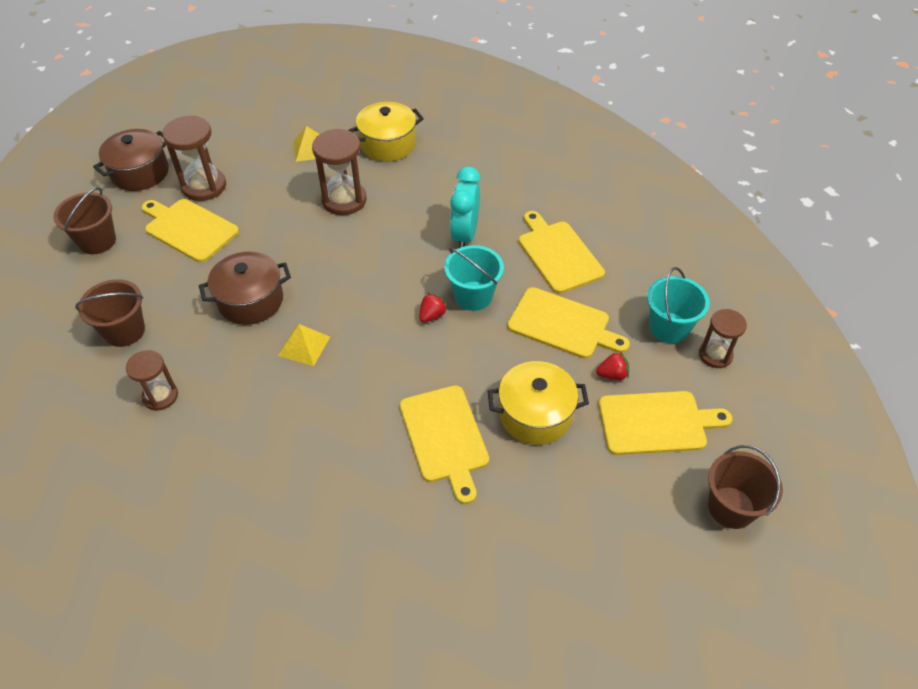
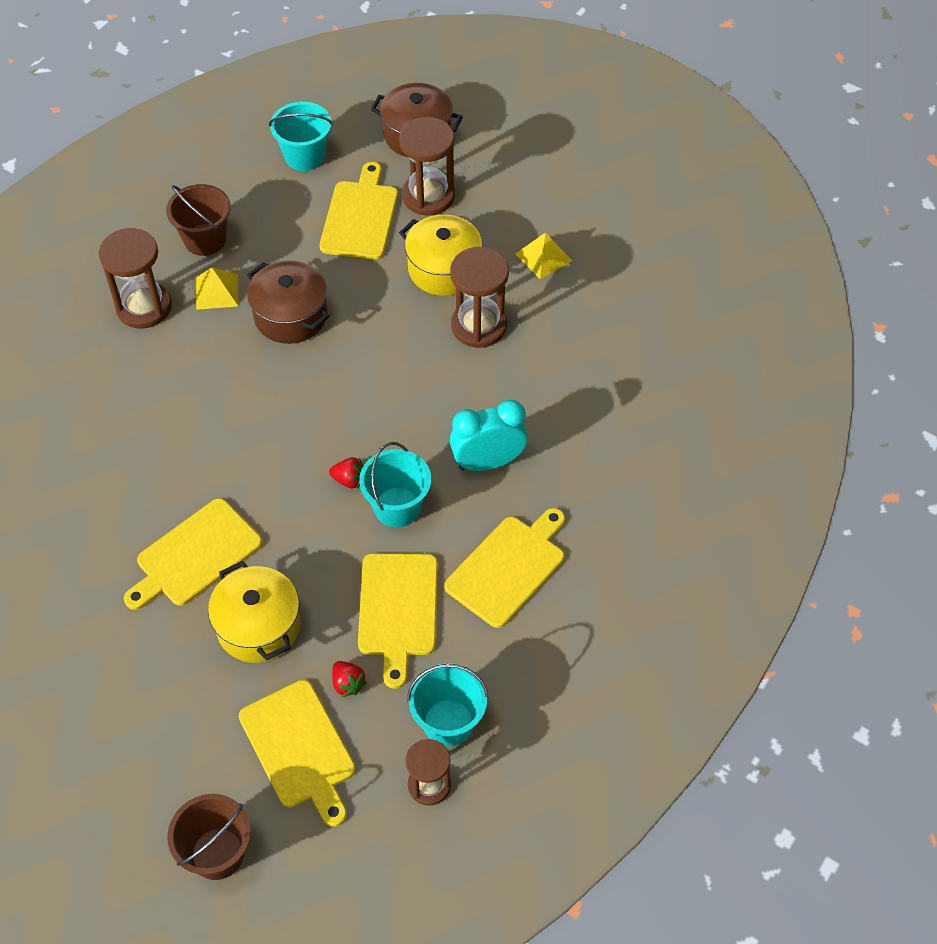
camera: 65 degrees right, 5 degrees up
brown bucket [53,187,116,254] -> turquoise bucket [269,102,333,171]
brown hourglass [126,350,178,411] -> brown hourglass [99,228,172,328], size x1.56
yellow pyramid [278,324,330,366] -> yellow pyramid moved to [196,268,238,310]
yellow pot [348,102,424,162] -> yellow pot moved to [399,215,483,296]

